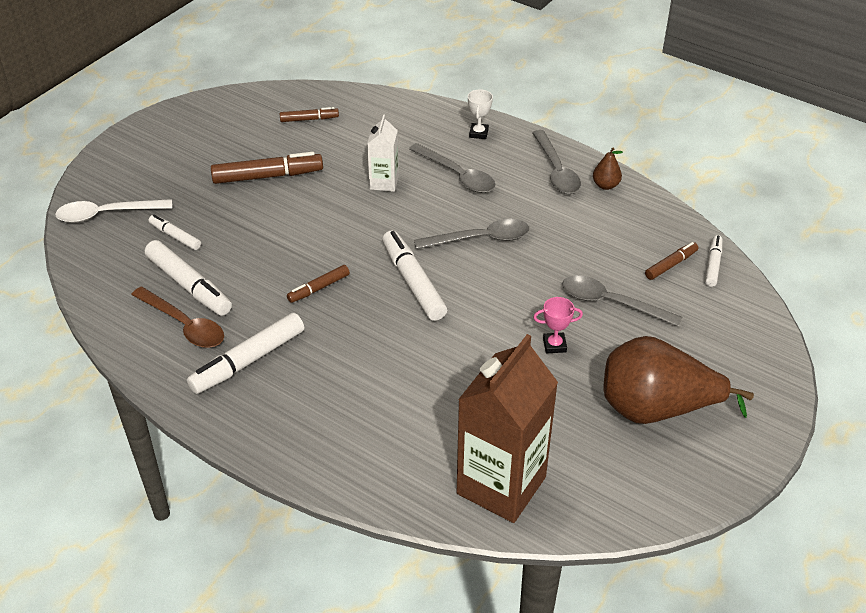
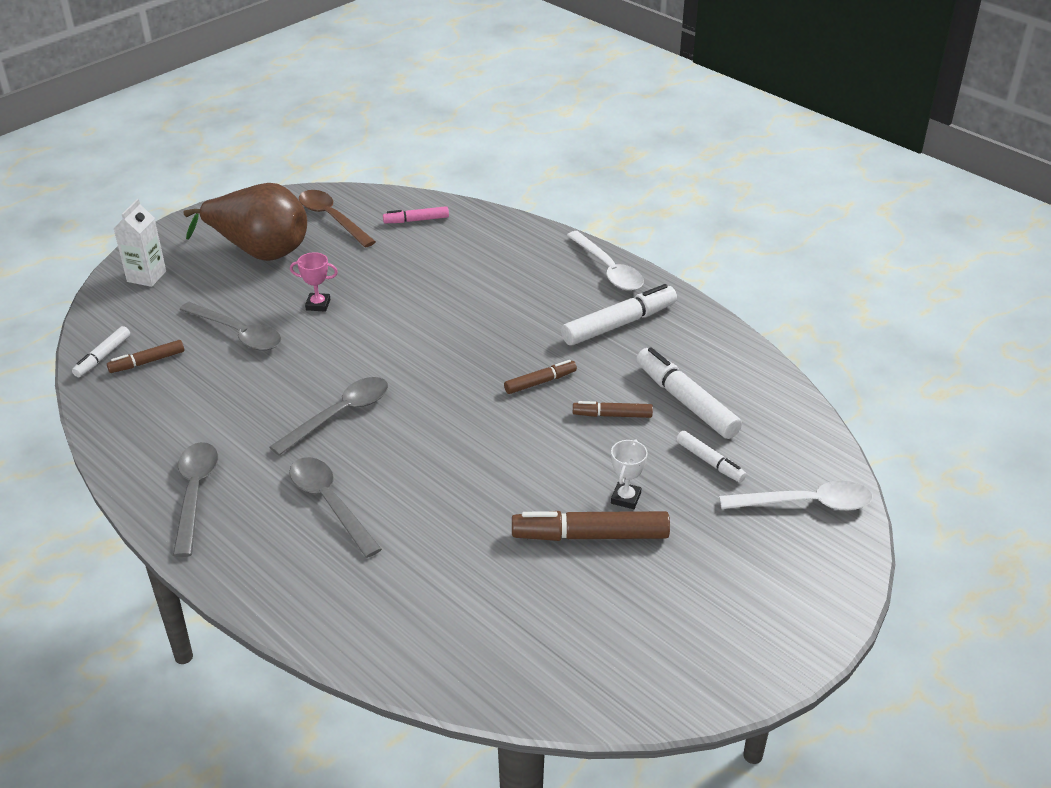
camera: 170 degrees left, 5 degrees down
brown spoon [131,287,224,348] -> brown spoon moved to [299,190,376,248]
brown marker [280,107,339,122] -> brown marker moved to [573,401,653,418]
white carton [367,115,399,192] -> white carton moved to [114,199,166,287]
white marker [382,230,447,321] -> none
grey spoon [414,219,529,249] -> grey spoon turned 135 degrees clockwise [270,377,388,455]
brown carton [457,334,558,523] -> pink marker [383,206,449,223]
white trophy [468,89,493,139] -> white trophy moved to [611,439,648,509]
brown pear [593,148,623,190] -> none
none -> white spoon [567,231,644,291]

